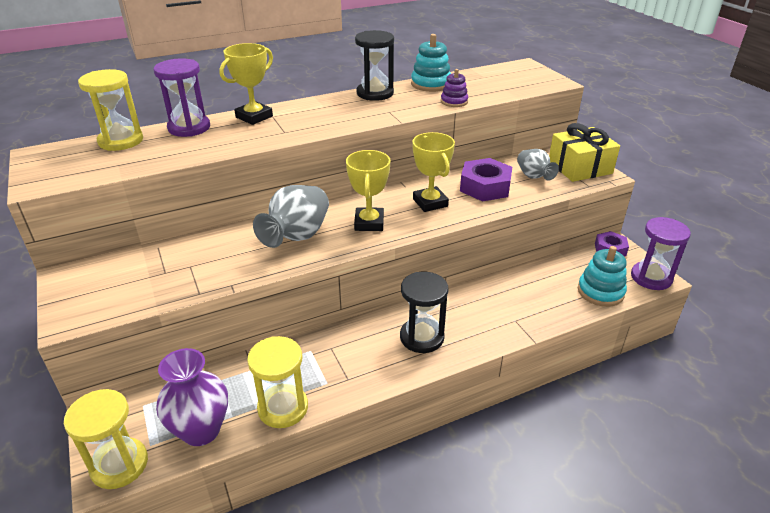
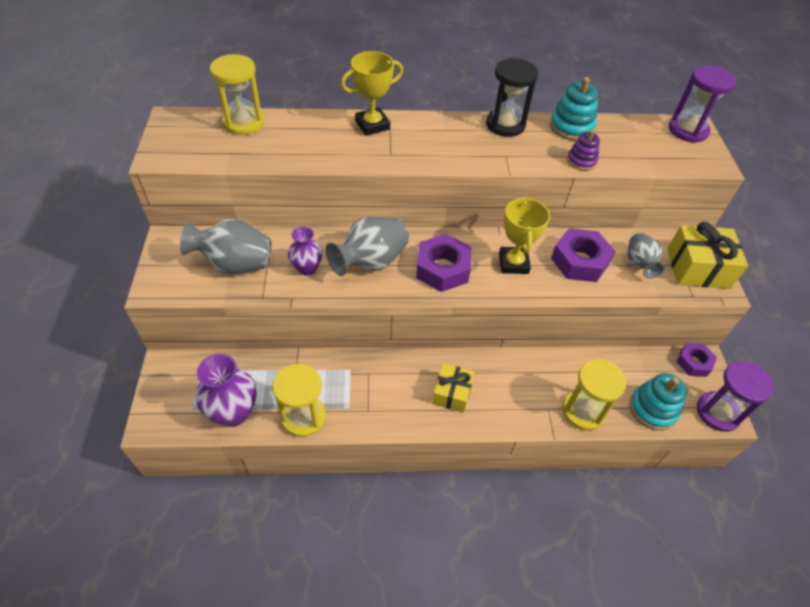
camera: 20 degrees right, 15 degrees up
yellow hourglass [64,389,148,489] -> yellow hourglass moved to [562,359,626,431]
purple hourglass [153,58,210,137] -> purple hourglass moved to [669,65,737,143]
yellow trophy [346,150,391,231] -> purple nut [416,234,471,292]
black hourglass [400,272,449,353] -> yellow gift [432,363,474,413]
none -> grey vase [180,218,272,274]
none -> purple vase [288,227,323,276]

